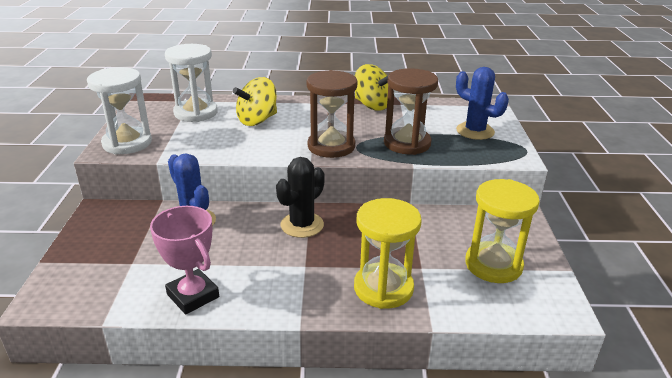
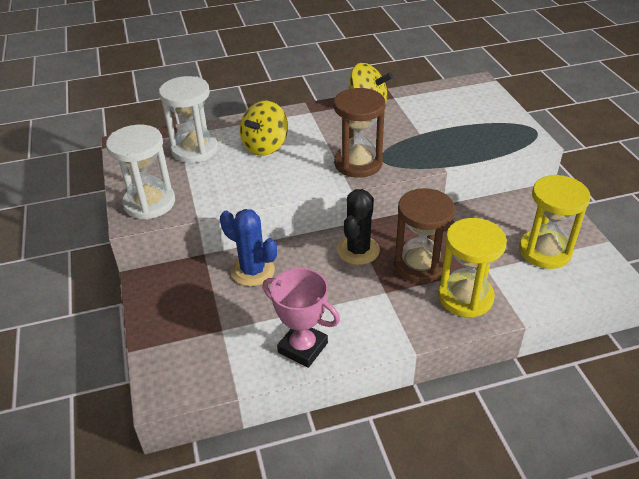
camera: 15 degrees left, 10 degrees up
brown hourglass [384,68,438,155] -> brown hourglass moved to [394,188,455,283]
blue cactus [456,67,509,140] -> none

